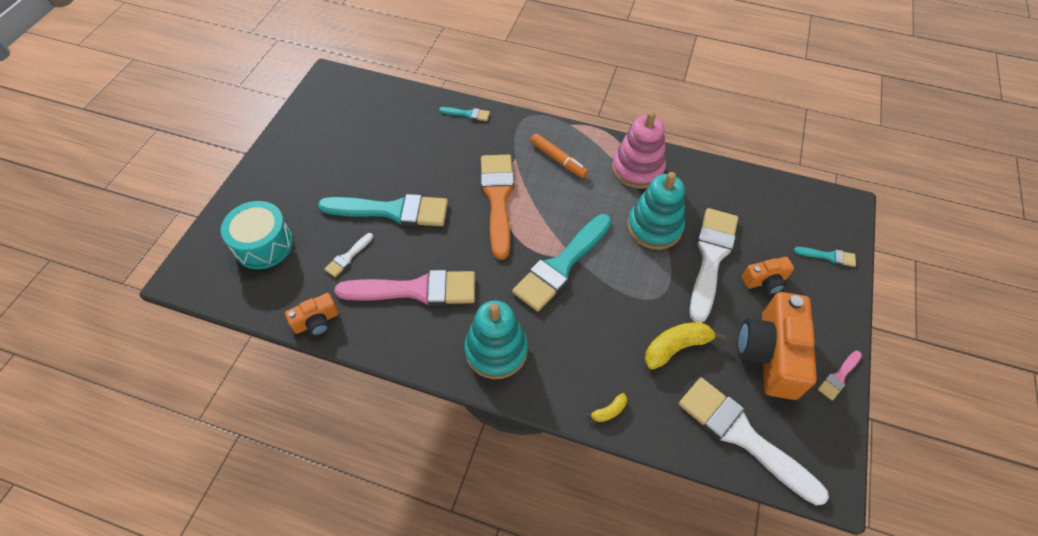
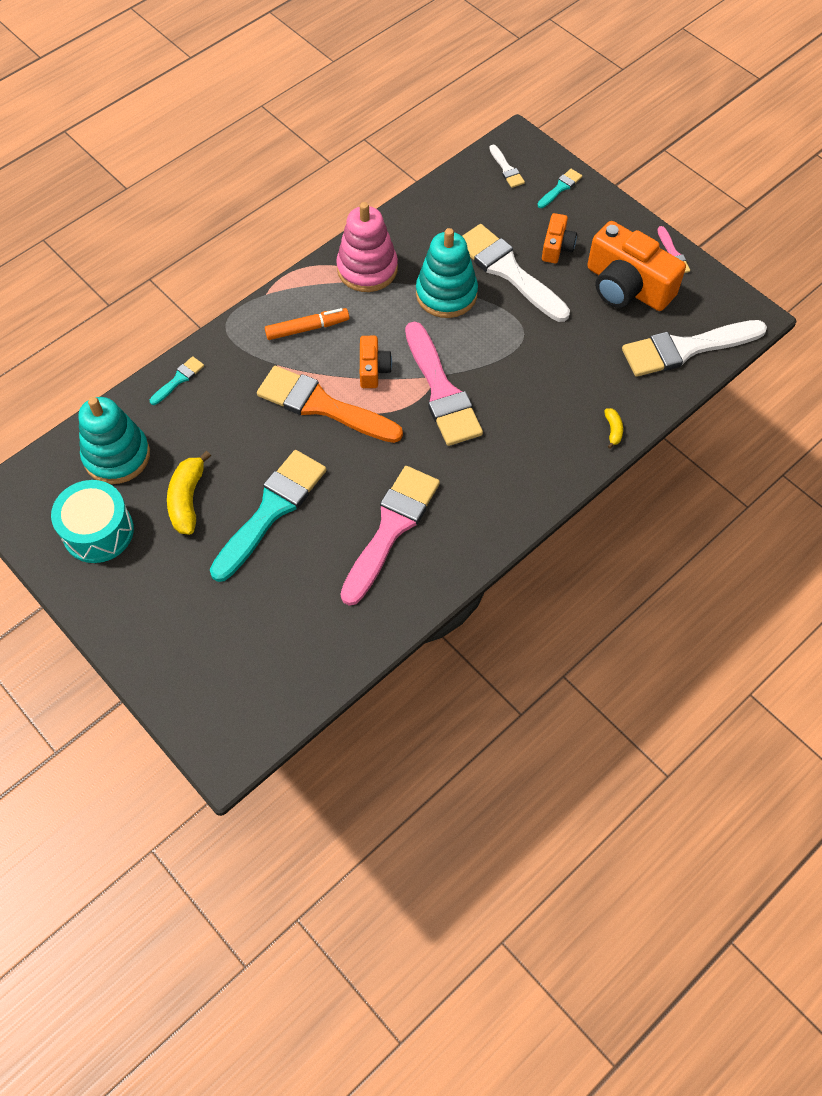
camera: 60 degrees left, 5 degrees up
turquoise drum [221,201,293,269] -> turquoise drum moved to [51,480,134,563]
orange camera [285,293,339,336] -> orange camera moved to [360,336,392,388]
white brush [324,233,373,277] -> white brush moved to [489,145,525,188]
turquoise stacking toy [464,301,528,379] -> turquoise stacking toy moved to [78,397,150,484]
turquoise brush [512,214,612,311] -> pink brush [405,322,483,446]
yellow banana [645,322,725,370] -> yellow banana moved to [167,451,211,535]

